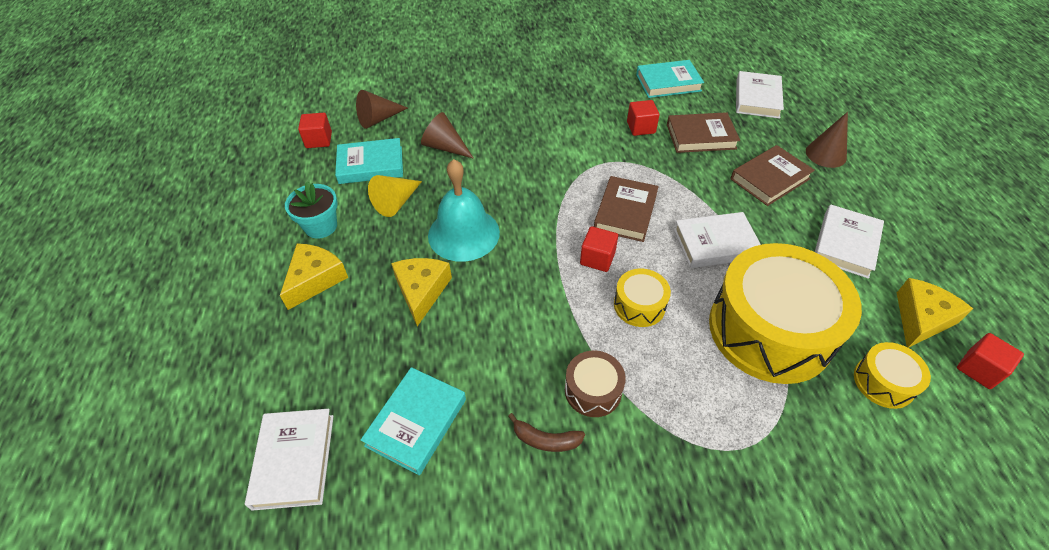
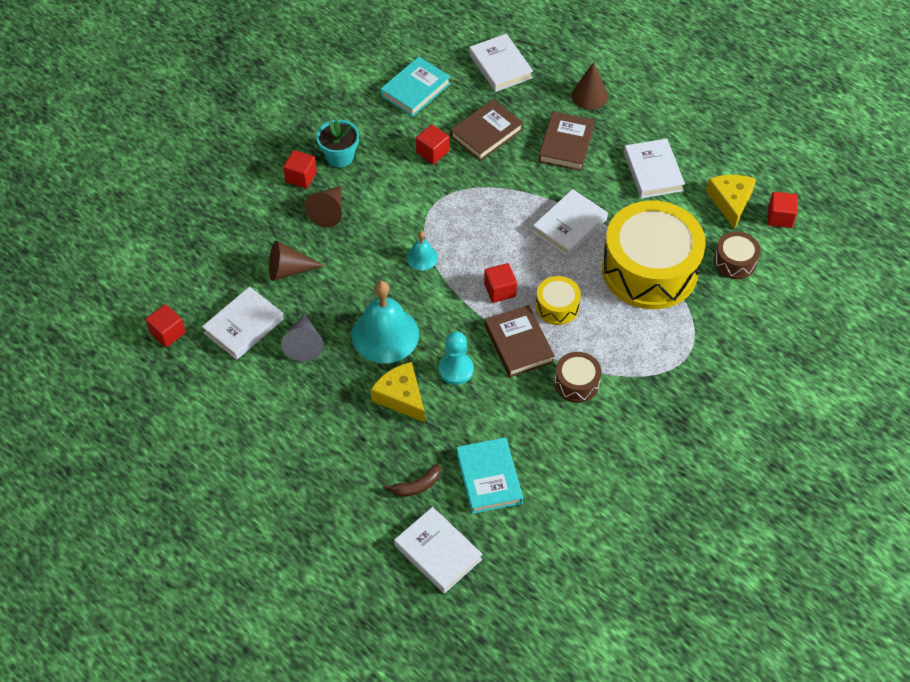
camera: 40 degrees left, 5 degrees up
yellow cheese [280,243,348,310] -> none
turquoise flower pot [285,181,338,239] -> turquoise flower pot moved to [316,120,359,167]
turquoise book [335,138,403,184] -> white book [202,287,284,360]
brown cone [356,90,408,129] -> brown cone moved to [305,186,342,227]
yellow cone [368,175,422,217] -> grey cone [281,313,324,362]
brown banana [508,413,585,452] -> brown banana moved to [383,464,441,497]
brown book [594,176,659,242] -> brown book moved to [484,305,555,377]
yellow drum [854,342,931,409] -> brown drum [714,231,761,279]
none -> red cube [283,150,317,188]
none -> turquoise bell [406,231,438,270]
none -> turquoise pawn [438,331,474,385]

